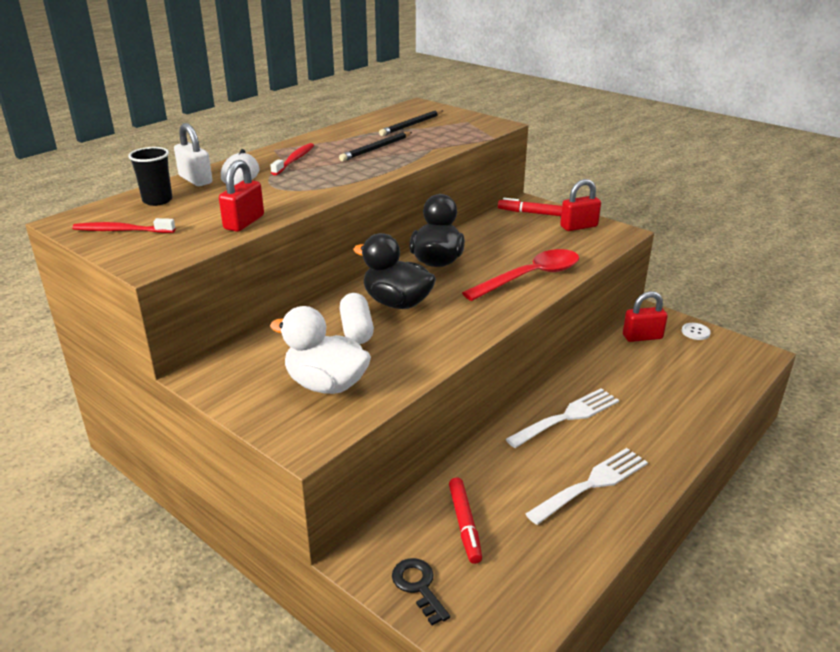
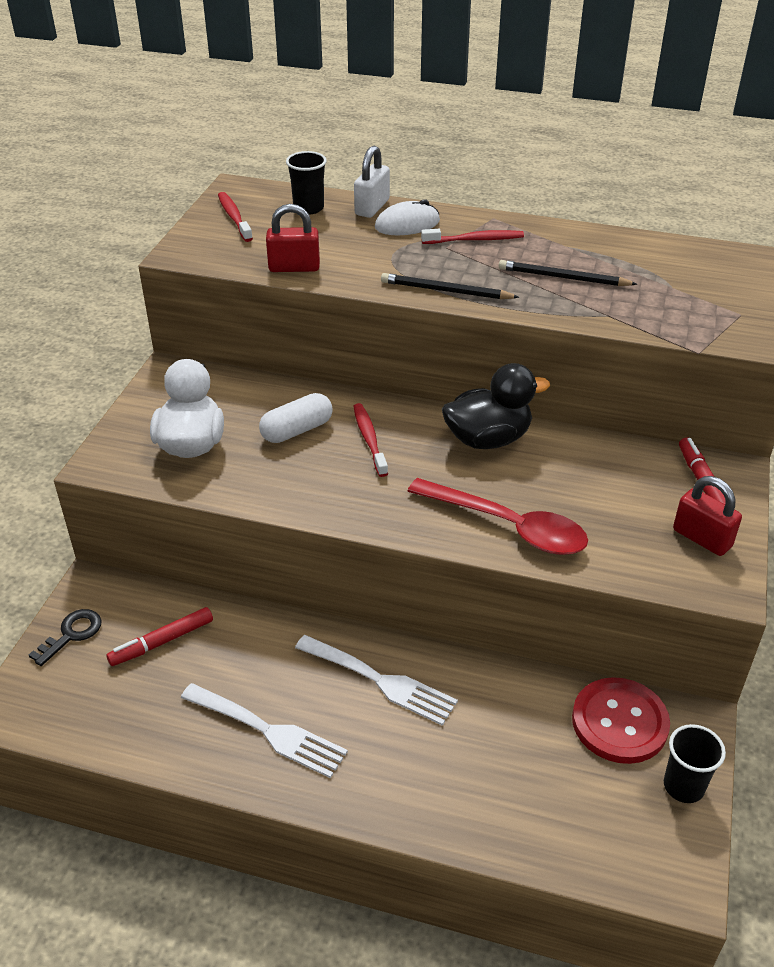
camera: 65 degrees right, 10 degrees up
black duck [353,233,436,309] -> red toothbrush [353,403,388,477]
black pencil [379,110,443,136] -> black pencil moved to [381,273,520,299]
red padlock [623,291,668,342] -> red button [572,677,670,764]
white button [682,323,711,340] -> black cup [664,724,726,803]

